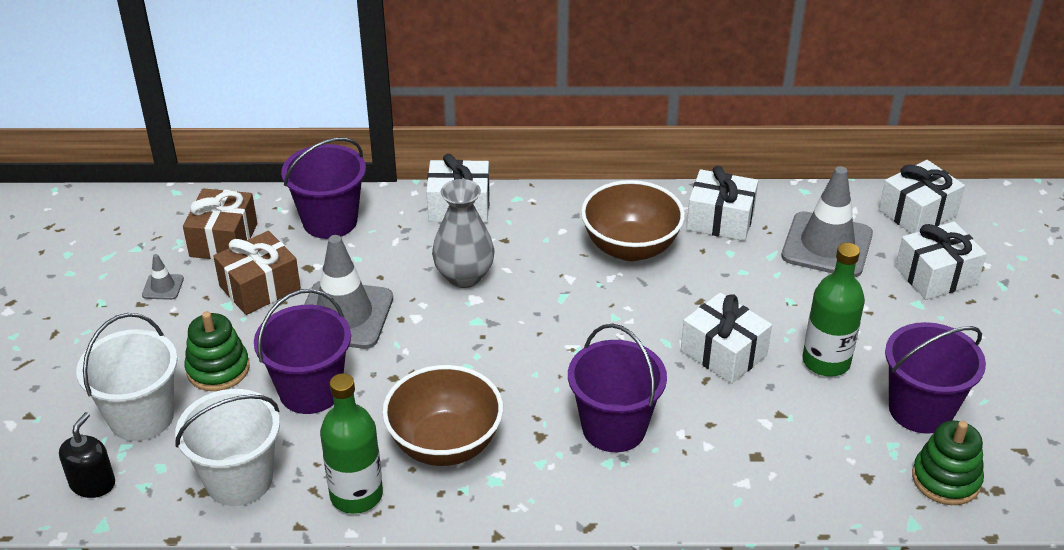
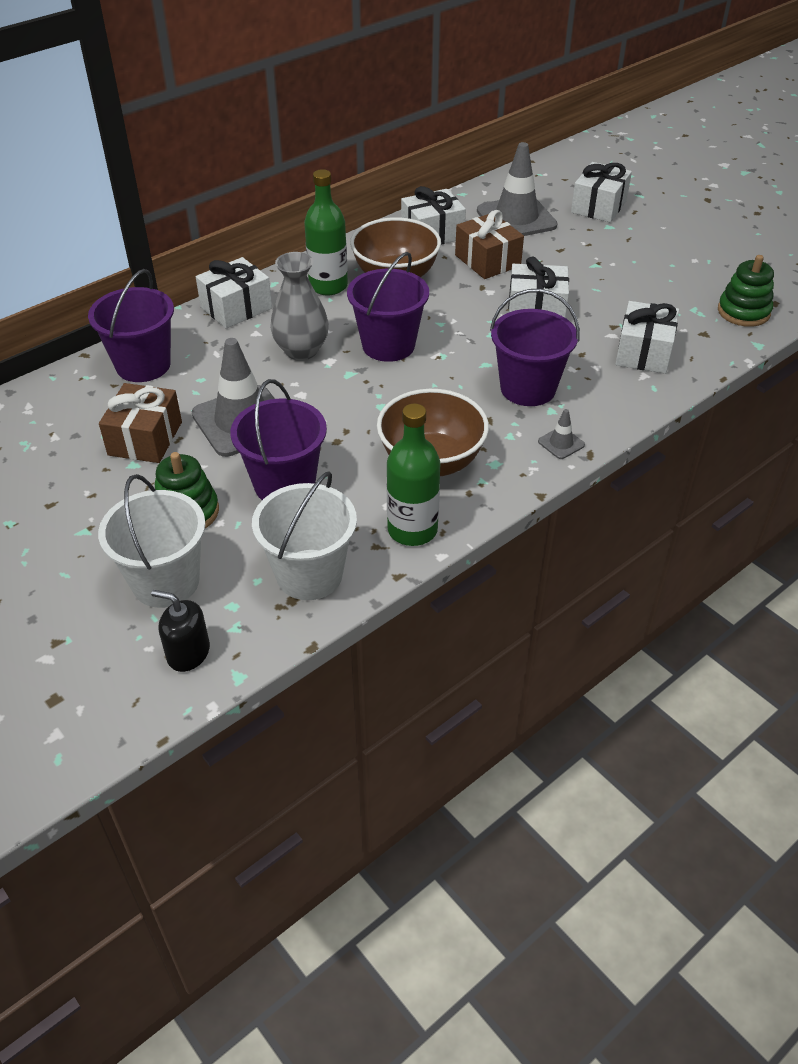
camera: 40 degrees left, 5 degrees up
black soap dispenser [59,412,115,498] -> black soap dispenser turned 45 degrees counterclockwise [151,590,210,672]
grey traffic cone [142,254,184,300] -> grey traffic cone moved to [538,409,585,459]
brown gift [183,188,257,260] -> brown gift moved to [455,210,524,279]
green bottle [803,243,865,377] -> green bottle moved to [304,169,348,296]
white gift [879,160,965,234] -> white gift moved to [615,301,679,374]
purple bucket [885,322,986,434] -> purple bucket moved to [347,252,429,362]

